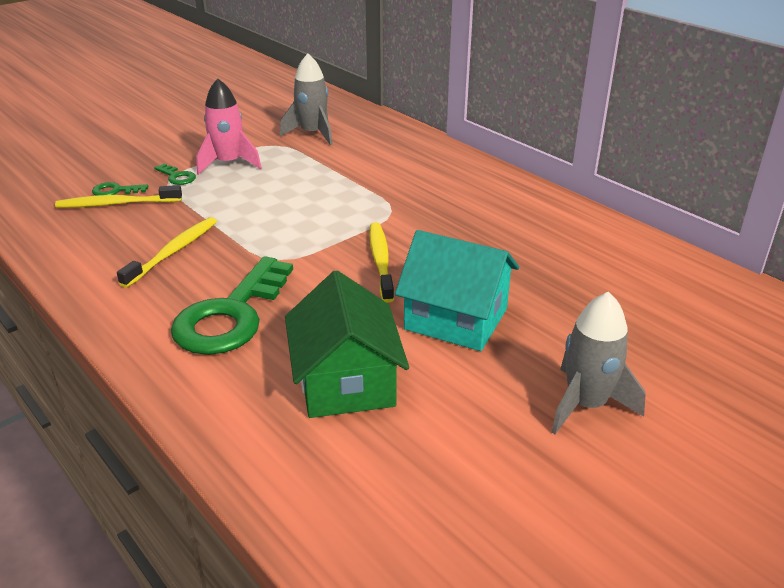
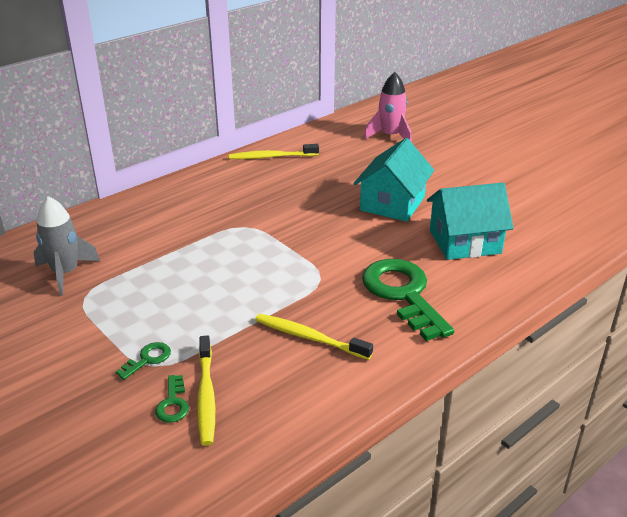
camera: 90 degrees left, 0 degrees up
green key [171,256,293,355] -> green key turned 135 degrees counterclockwise [362,259,454,341]
pink rocket [196,78,262,175] -> pink rocket moved to [364,72,412,142]
green house [285,270,409,418] -> turquoise house [427,183,514,260]
yellow toothbrush [369,222,394,303] -> yellow toothbrush moved to [229,144,319,159]
grey rocket [551,292,646,434] -> none

